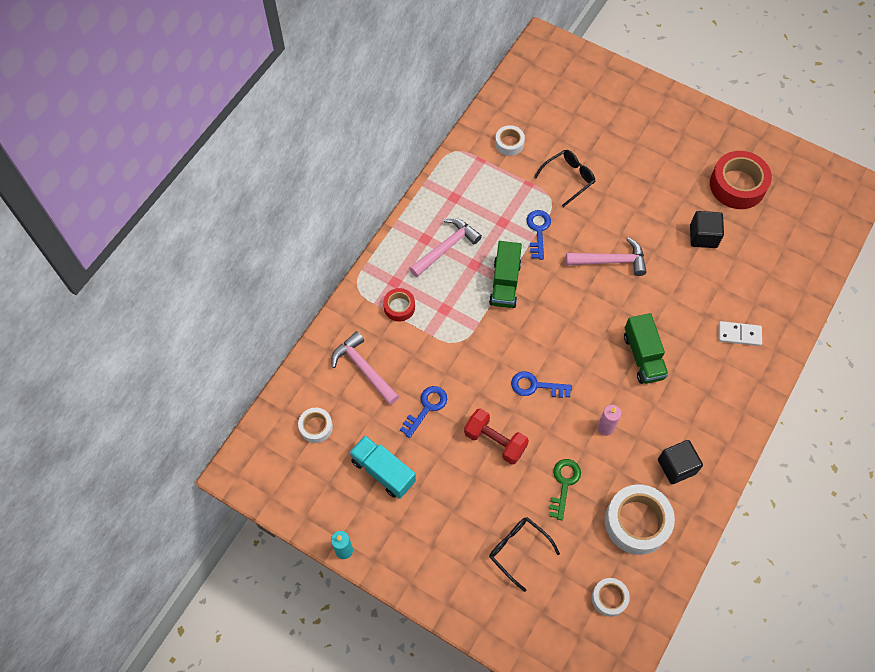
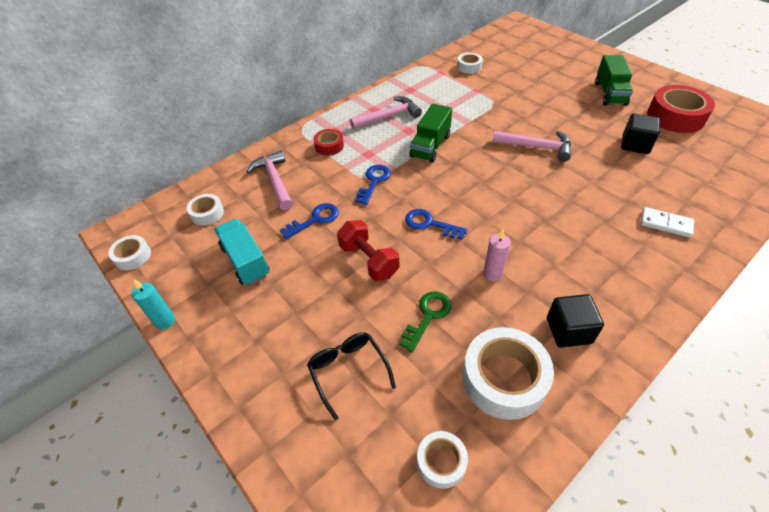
camera: 20 degrees right, 15 degrees down
blue key [526,210,551,260] -> blue key moved to [355,165,391,205]
black glasses [534,150,595,207] -> none
green truck [624,313,669,384] -> green truck moved to [595,55,633,106]
none -> white tape [108,235,151,270]

